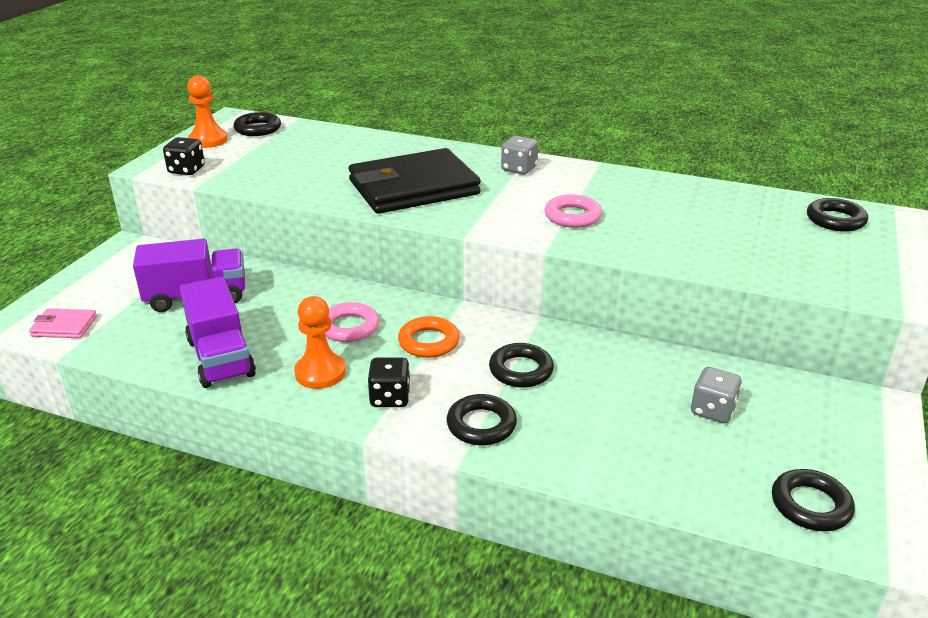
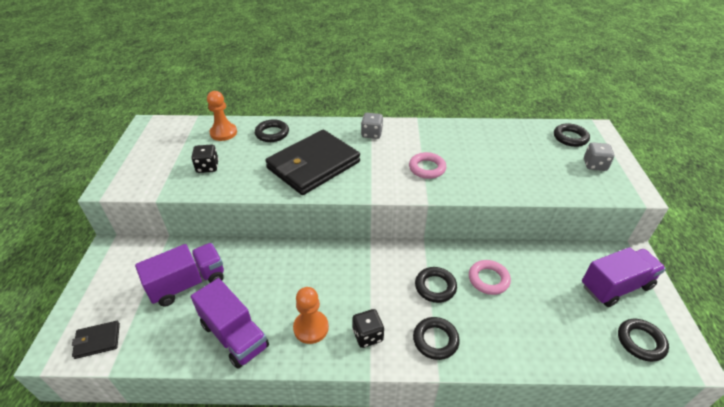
camera: 20 degrees left, 10 degrees up
pink wallet [29,308,97,338] -> black wallet [72,321,120,359]
black dice [163,137,205,175] -> black dice moved to [191,144,219,173]
orange pawn [187,75,227,148] -> orange pawn moved to [207,91,237,141]
black ring [234,112,281,136] -> black ring moved to [255,119,289,142]
pink ring [325,302,379,342] -> pink ring moved to [469,260,511,295]
orange ring [398,316,460,358] -> none
grey dice [691,367,742,423] -> grey dice moved to [584,142,614,171]
none -> purple truck [582,247,666,307]

